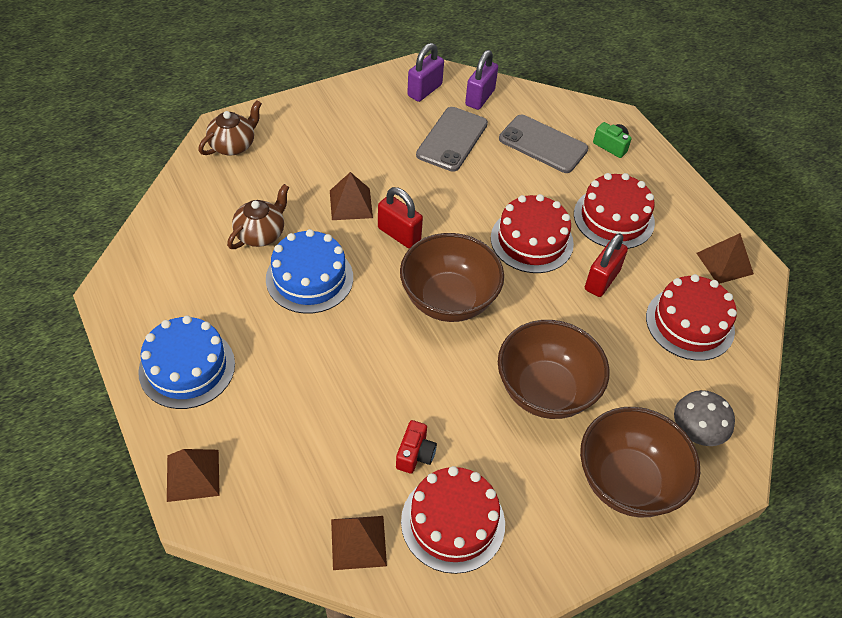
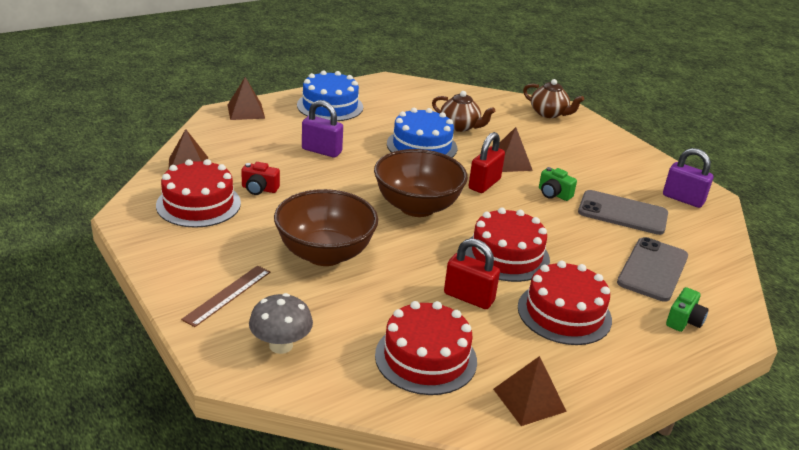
camera: 85 degrees right, 20 degrees down
purple padlock [465,50,498,110] -> purple padlock moved to [302,100,343,158]
brown bowl [580,407,700,517] -> brown ruler [181,265,270,327]
none -> green camera [539,167,577,201]

